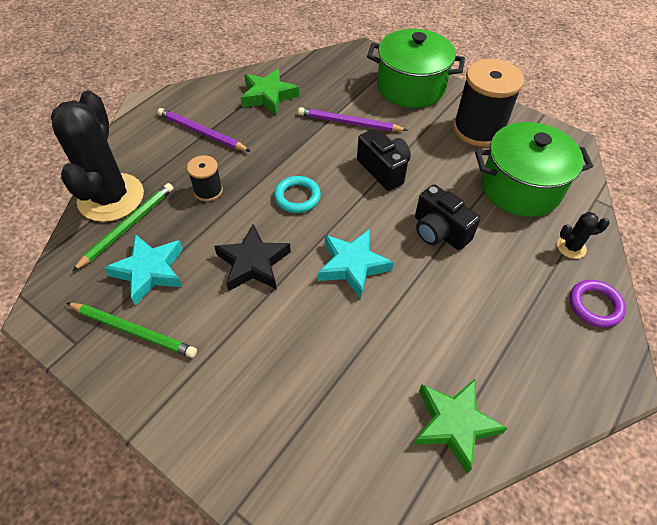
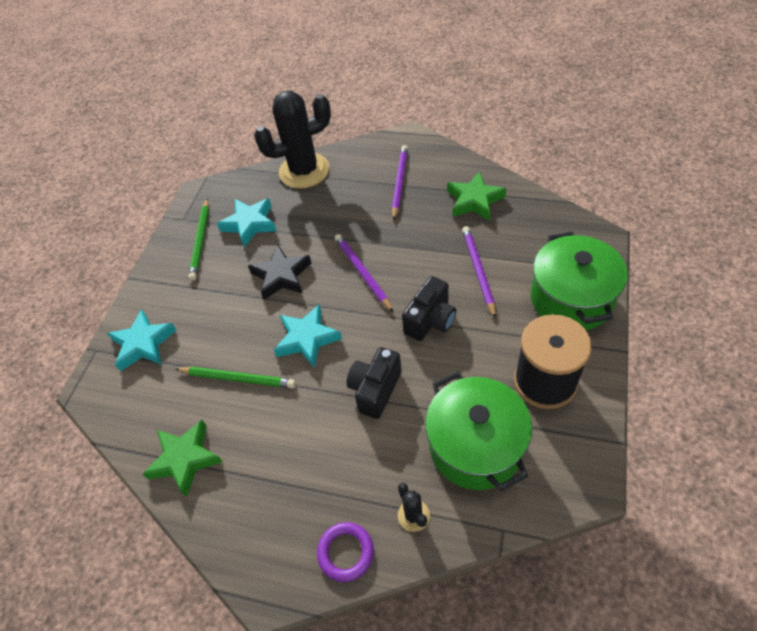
camera: 75 degrees right, 0 degrees up
green pencil [72,183,173,271] -> green pencil moved to [175,367,296,388]
black spool [187,155,223,201] -> none
turquoise ring [274,176,321,213] -> purple pencil [335,234,393,312]
none -> turquoise star [107,309,177,371]

